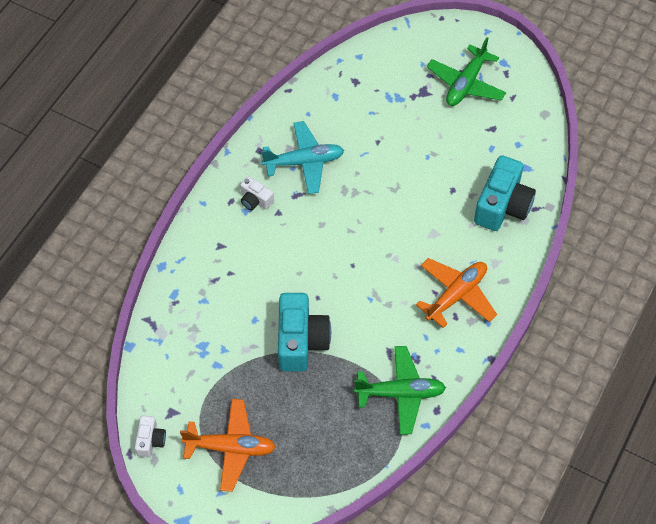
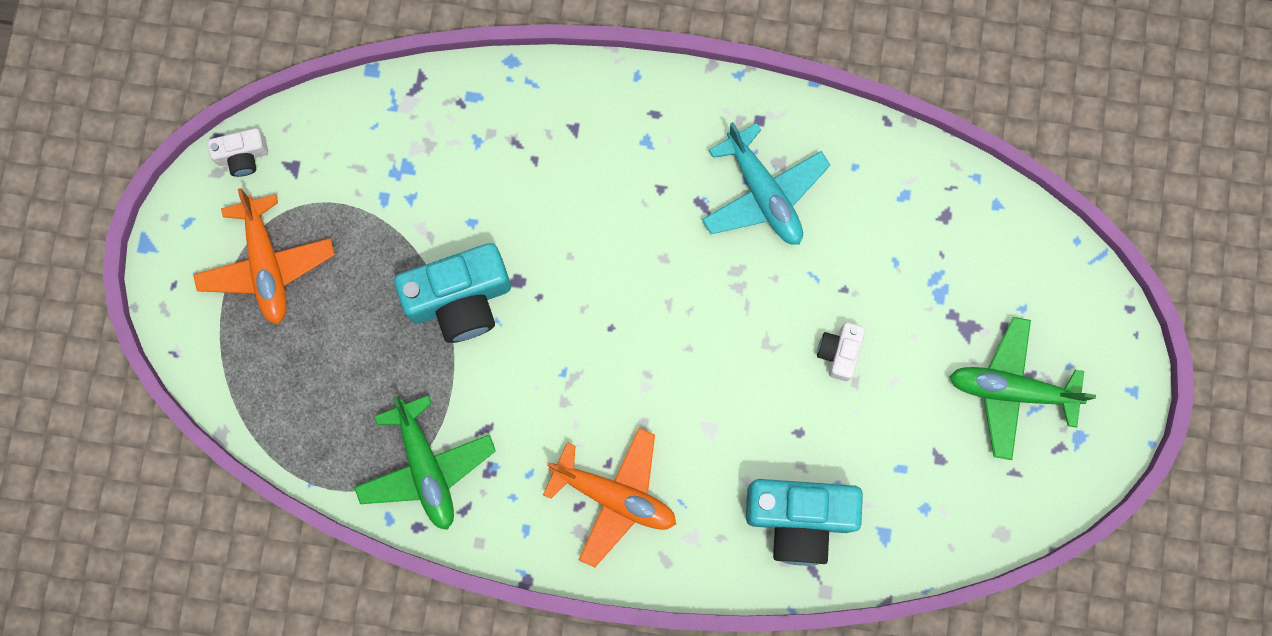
camera: 70 degrees right, 20 degrees up
white camera [240,176,274,210] -> white camera moved to [817,322,865,381]

